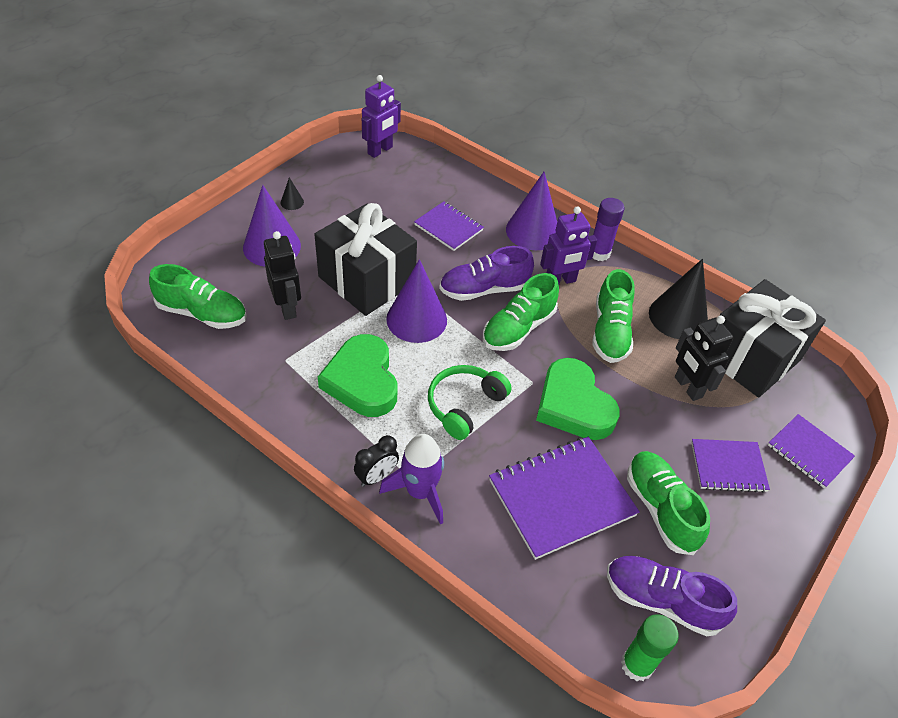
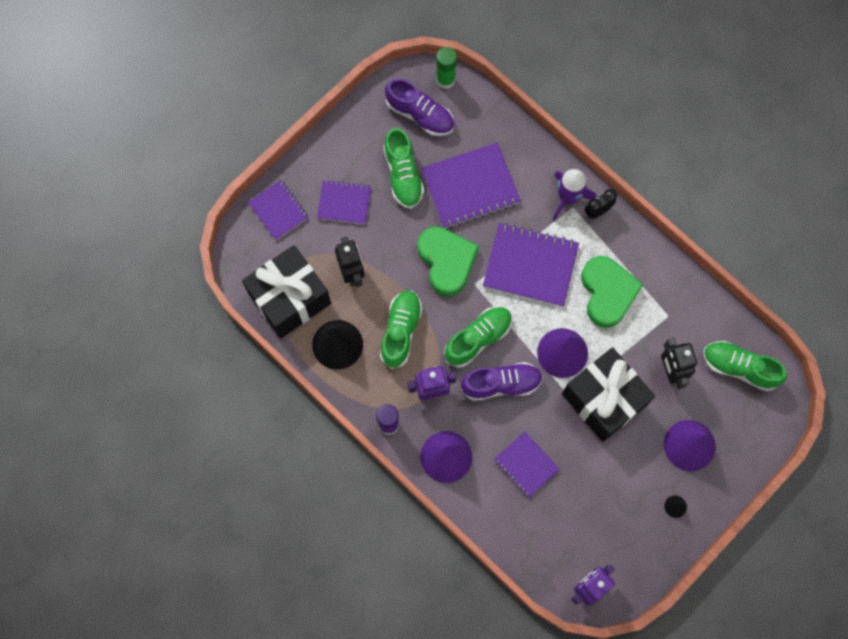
camera: 170 degrees left, 25 degrees up
green headphones [428,365,512,440] -> purple notebook [483,223,579,307]

